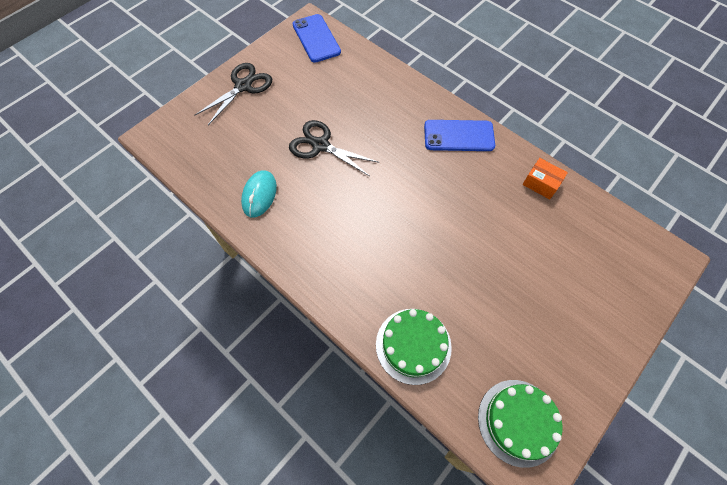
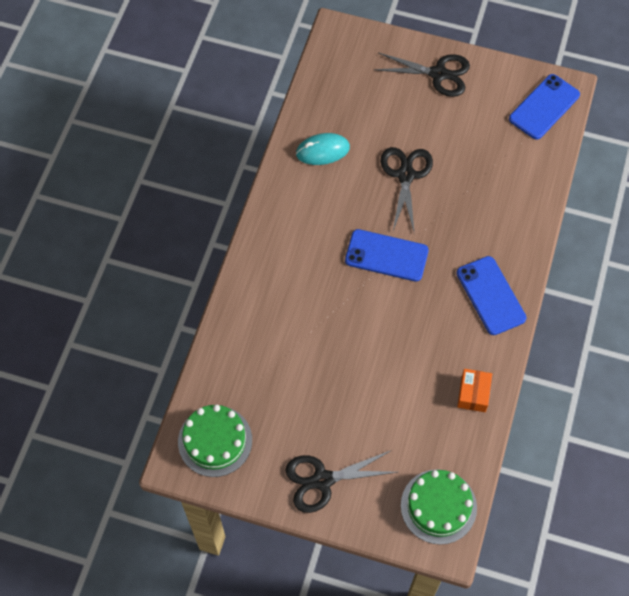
camera: 65 degrees right, 0 degrees up
green cake [376,309,452,385] -> green cake moved to [401,469,477,545]
none -> black scissors [285,450,397,513]
none -> blue phone [345,229,429,282]

